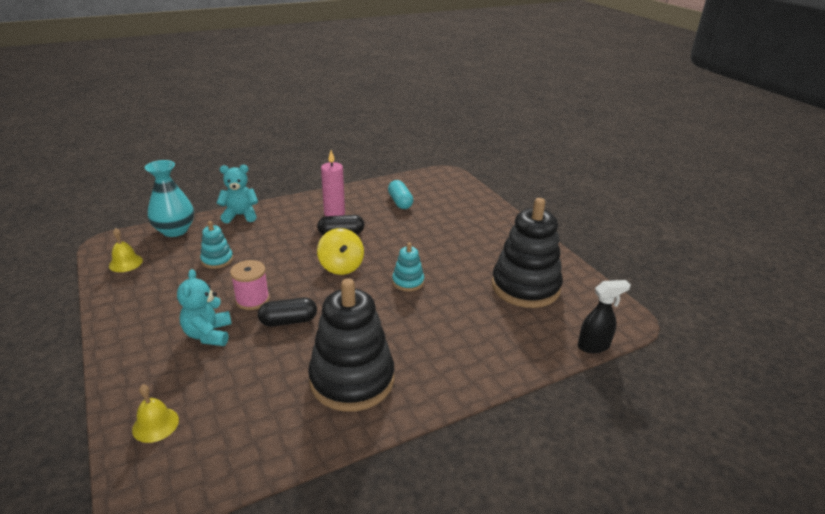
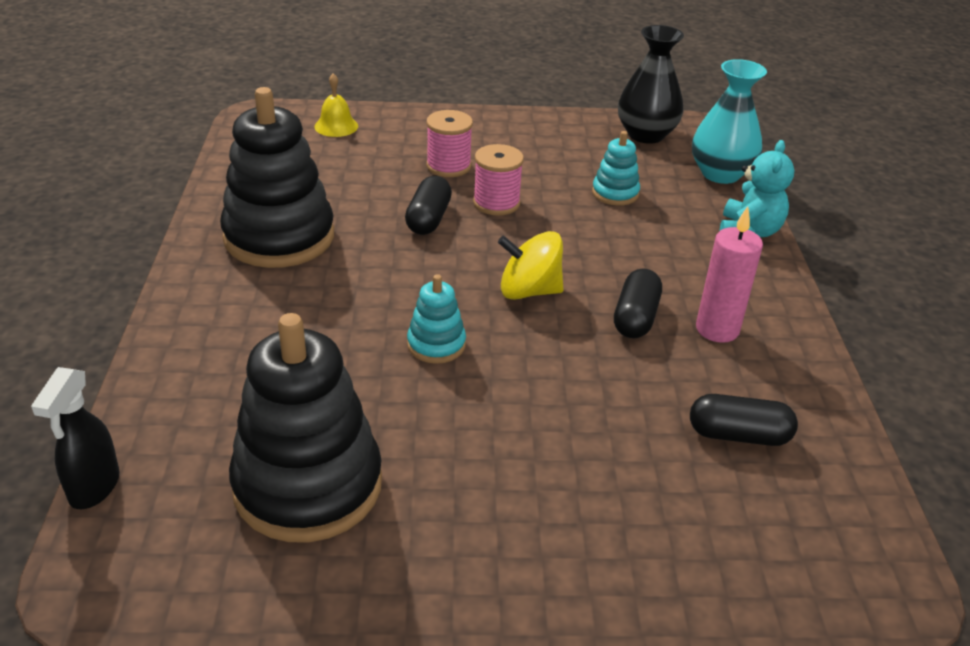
camera: 115 degrees right, 5 degrees up
yellow bell [109,228,143,272] -> black vase [618,25,684,144]
turquoise teddy bear [177,269,232,346] -> pink spool [426,110,473,177]
turquoise capsule [388,180,413,209] -> black capsule [690,394,798,446]

